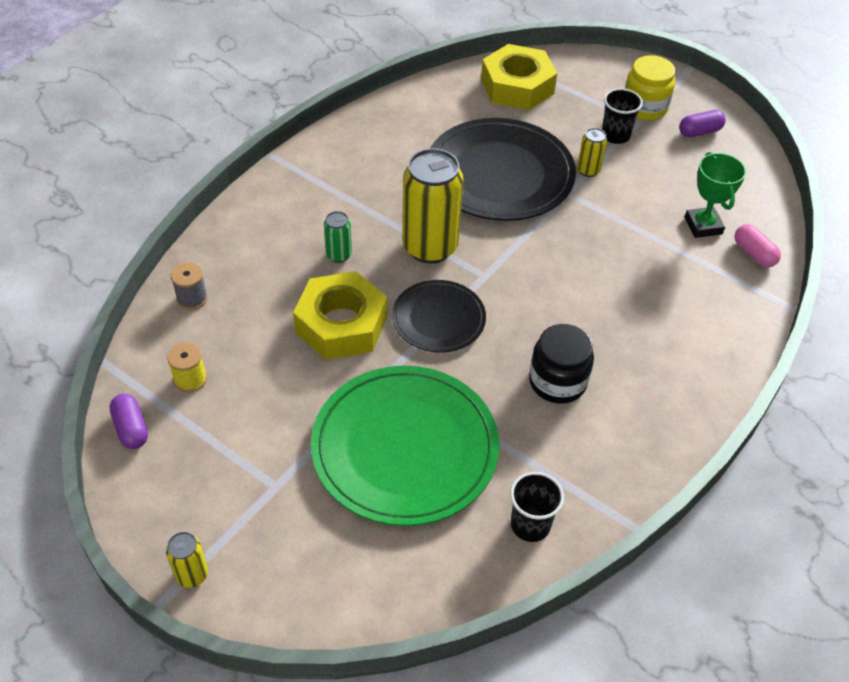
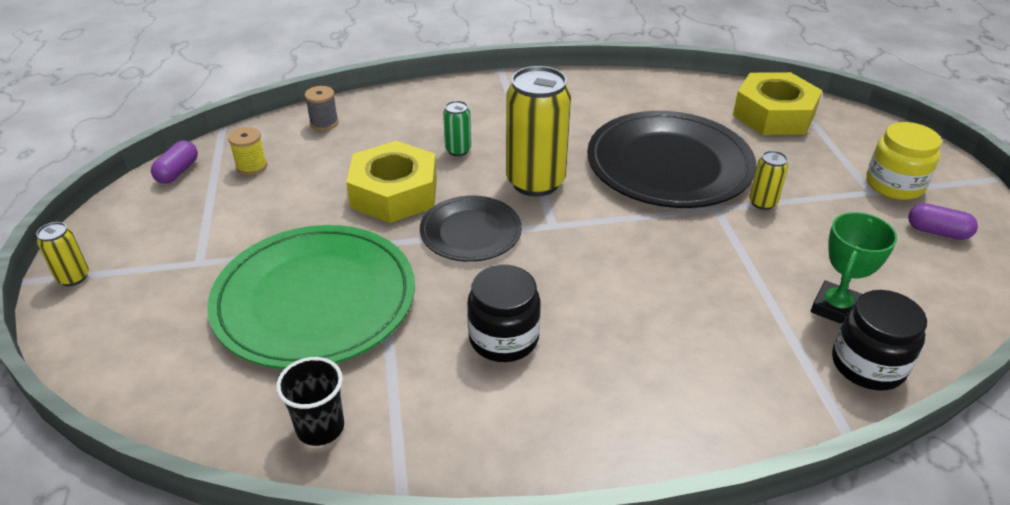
camera: 45 degrees right, 10 degrees down
black cup [602,88,643,144] -> none
pink capsule [735,224,781,267] -> black jar [832,290,927,390]

